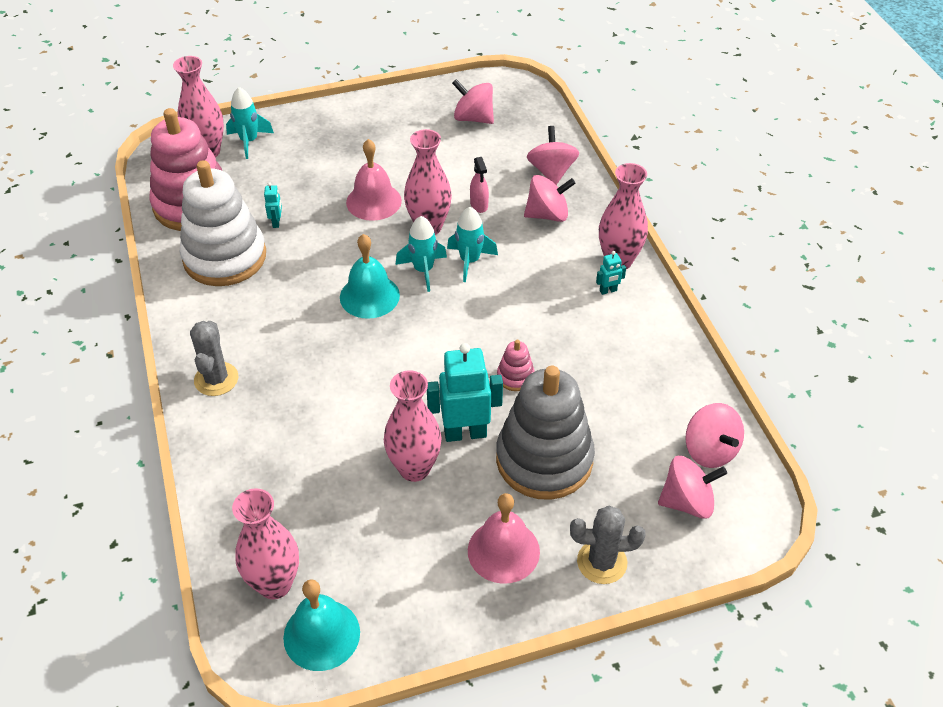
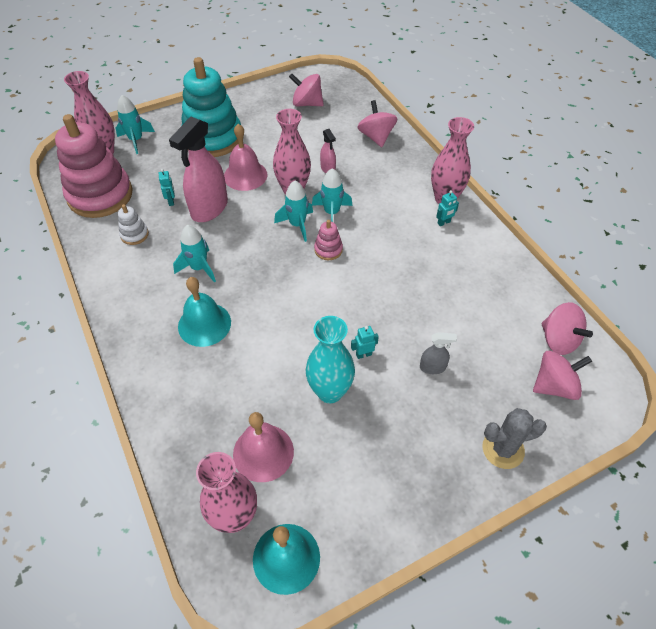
camera: 10 degrees left, 5 degrees up
white stacking toy [179,160,266,286] -> white stacking toy [118,204,149,245], size x0.41
grey cactus [190,321,238,396] -> none
turquoise bell [340,234,400,319] -> turquoise bell moved to [178,277,231,347]
pink vase [384,370,442,482] -> turquoise vase [306,316,355,403]
turquoise robot [427,343,503,442] -> turquoise robot [351,326,379,359], size x0.45
pink bell [468,493,540,584] -> pink bell moved to [233,412,294,482]
grey stacking toy [496,366,595,500] -> grey spray bottle [420,332,457,374]
pink stacking toy [497,340,535,391] -> pink stacking toy moved to [314,220,343,260]
pink spinning top [524,175,576,222] -> none
none -> pink spray bottle [169,117,228,222]
none -> turquoise rocket [173,225,216,282]
none -> turquoise stacking toy [181,57,241,157]

